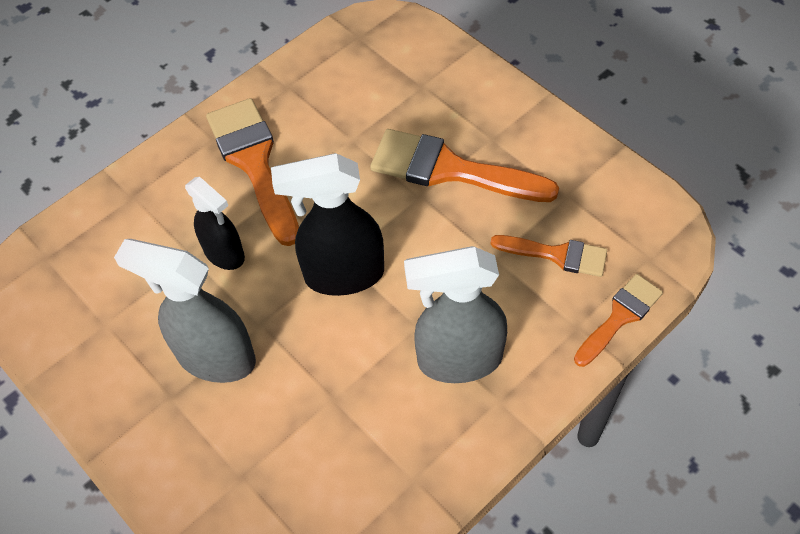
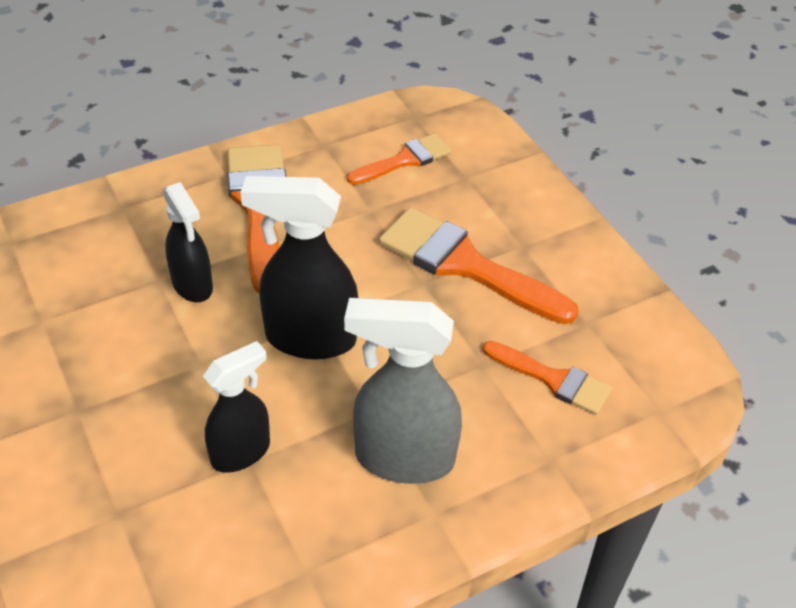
camera: 10 degrees right, 10 degrees down
grey spray bottle [114,239,256,383] -> none
orange brush [574,274,663,367] -> orange brush moved to [347,133,452,185]
none -> black spray bottle [203,341,270,473]

